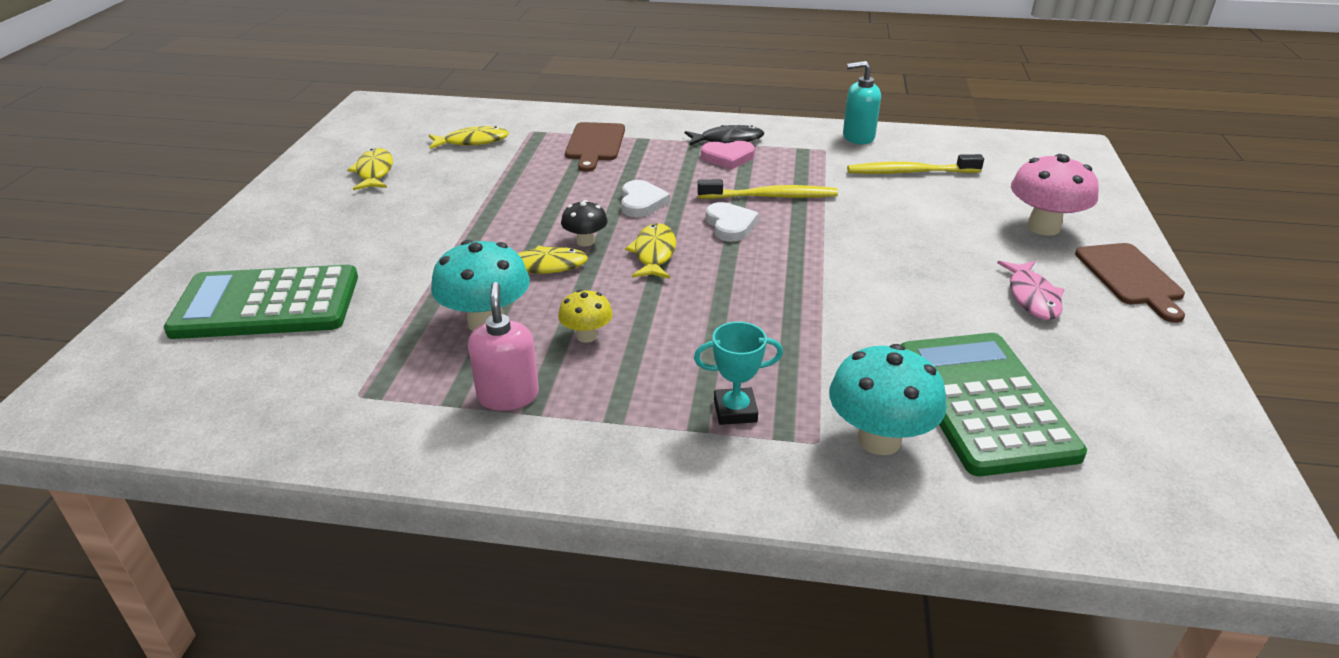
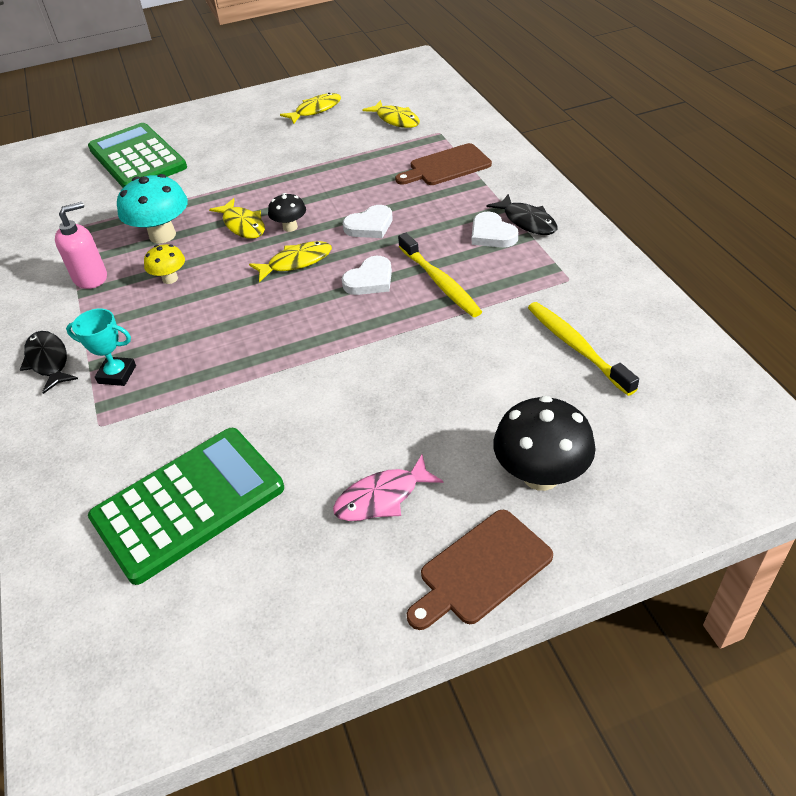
camera: 65 degrees right, 10 degrees up
turquoise trophy [694,322,783,425] -> turquoise trophy turned 45 degrees counterclockwise [66,308,136,386]
pink heart [701,141,755,169] -> white heart [472,212,518,248]
turquoise mushroom [829,344,947,455] -> none
turquoise soap dispenser [843,61,881,144] -> none
pink mushroom [1011,154,1099,236] -> black mushroom [493,396,596,491]
none -> black fish [20,331,78,394]

